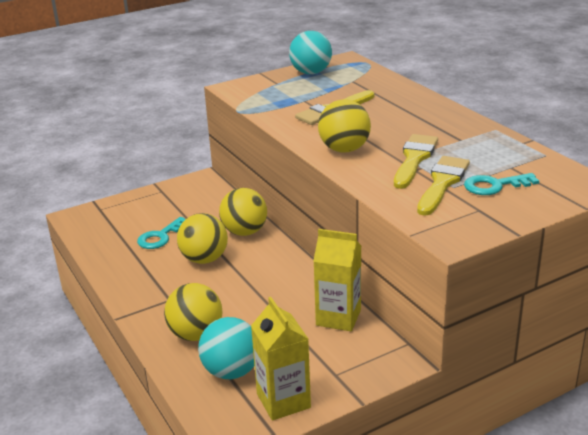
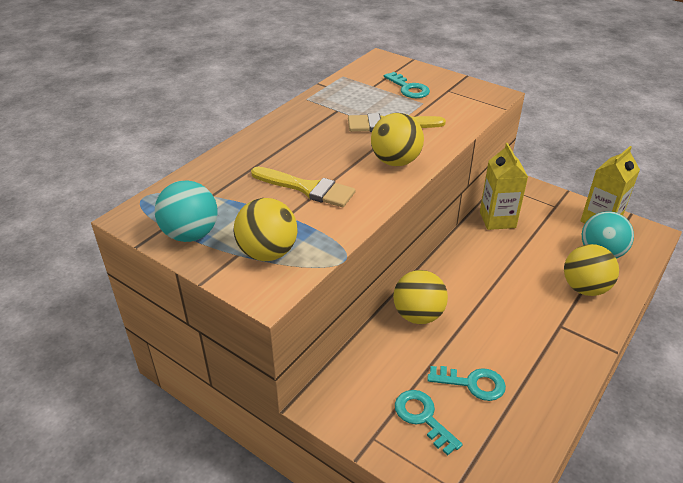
camera: 115 degrees left, 10 degrees up
yellow ball [177,213,228,264] -> yellow ball moved to [234,198,297,261]
yellow brush [417,156,470,216] -> none
none -> turquoise key [395,390,463,456]

